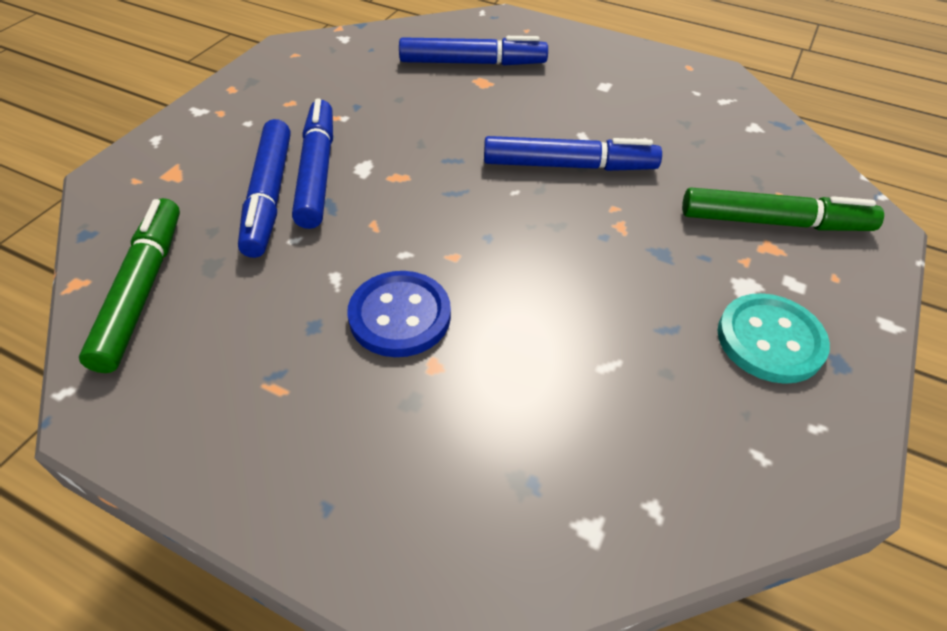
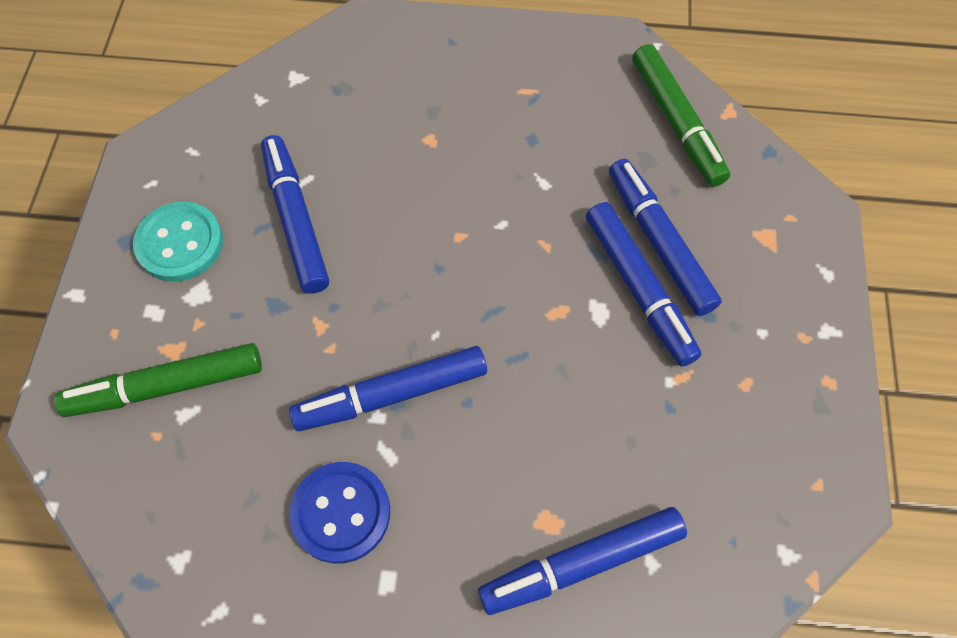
camera: 160 degrees right, 15 degrees up
blue button [347,271,451,357] -> blue button moved to [289,462,390,564]
none -> blue marker [261,135,329,294]

